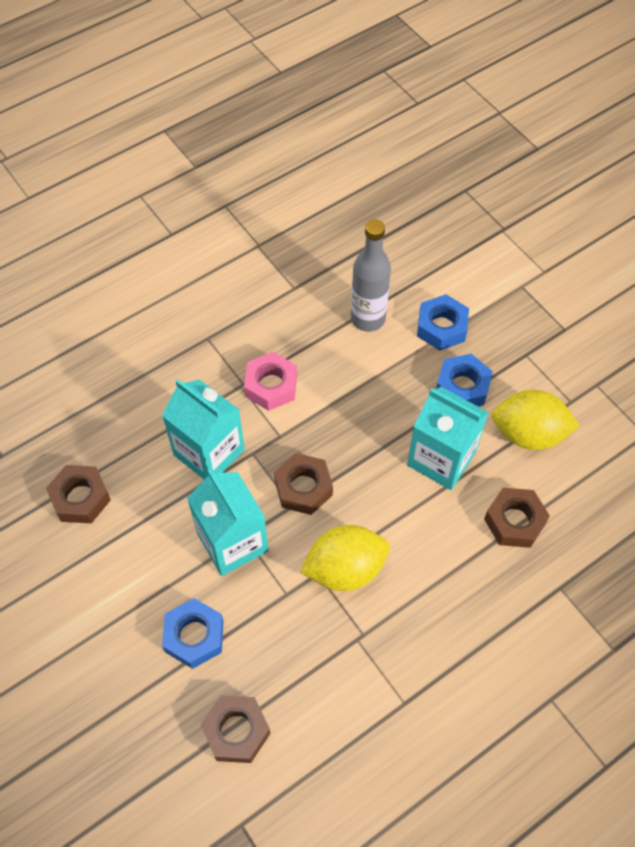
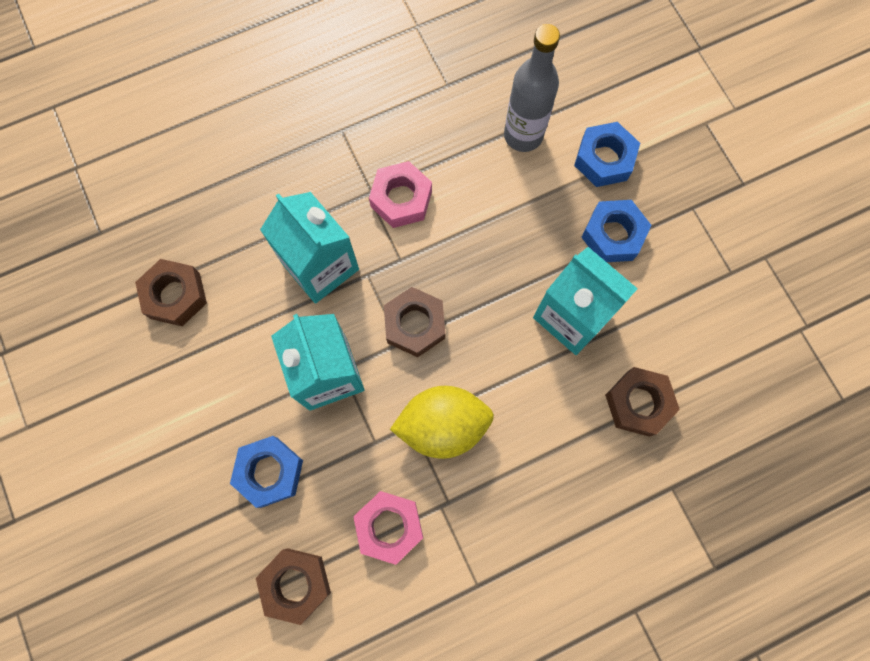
camera: 10 degrees right, 15 degrees up
yellow lemon [492,390,580,450] -> none
none -> pink nut [353,491,423,565]

